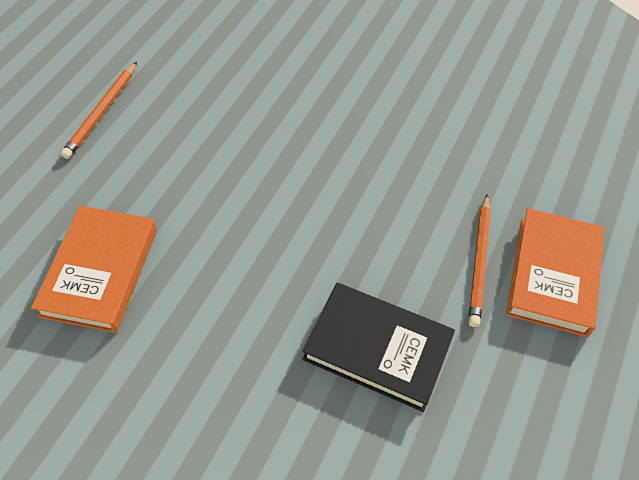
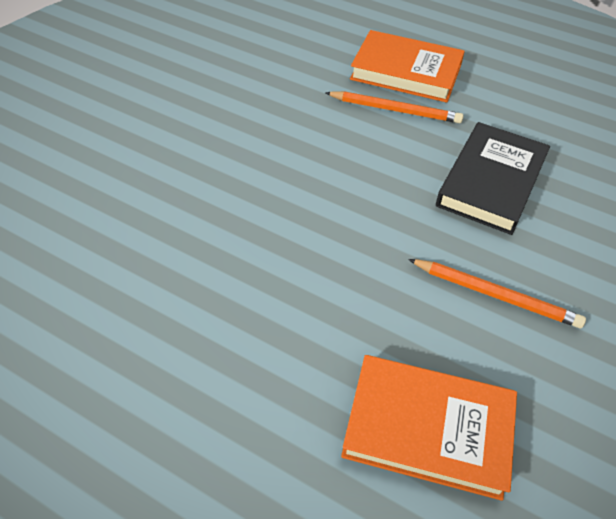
camera: 85 degrees left, 5 degrees down
orange pencil [61,62,137,159] -> orange pencil moved to [408,259,586,328]

